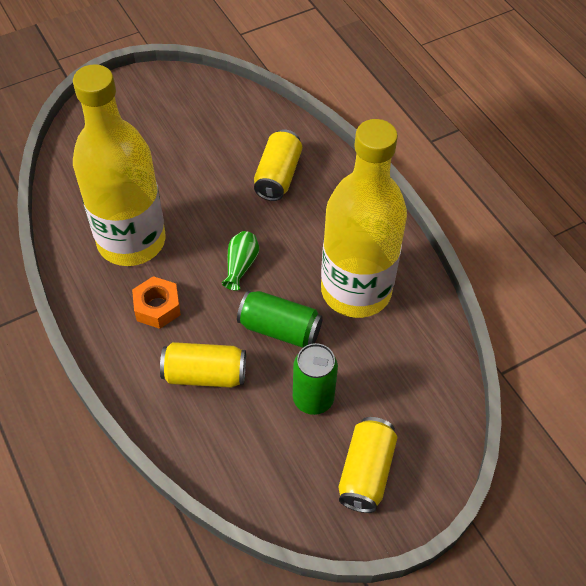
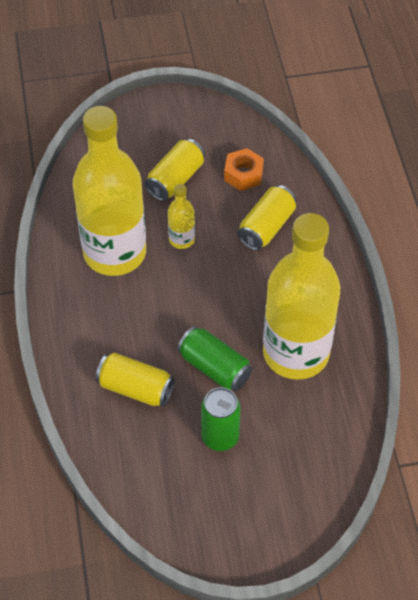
camera: 20 degrees right, 0 degrees up
orange nut [132,276,181,329] -> orange nut moved to [224,148,264,191]
green vase [222,231,259,291] -> none
yellow can [339,417,397,513] -> yellow can moved to [145,139,205,201]
none -> yellow bottle [168,184,195,249]

